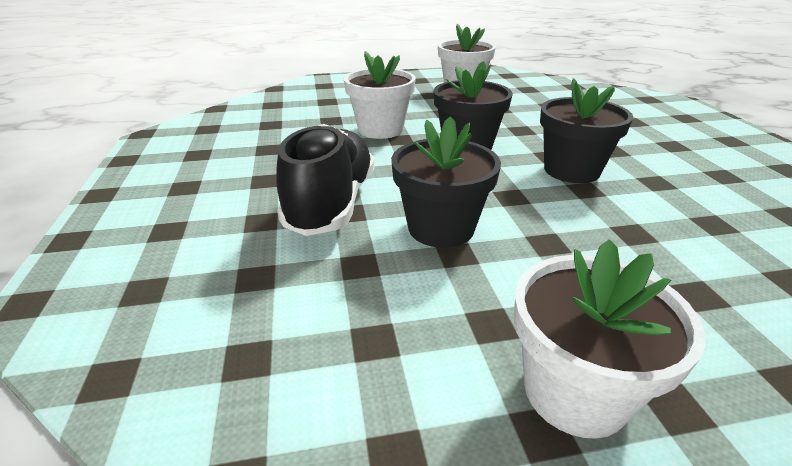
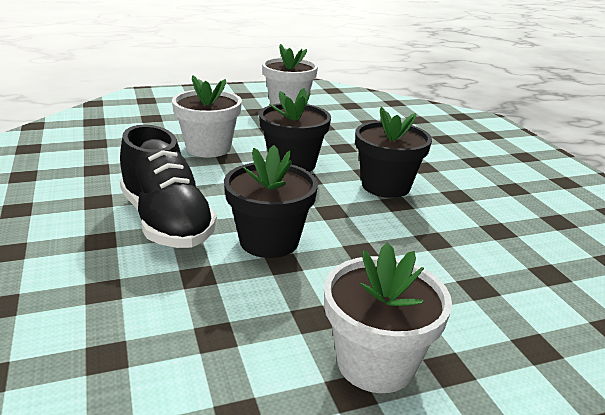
camera: 10 degrees left, 5 degrees down
black shoe [276,124,375,236] -> black shoe turned 150 degrees clockwise [120,125,217,248]

